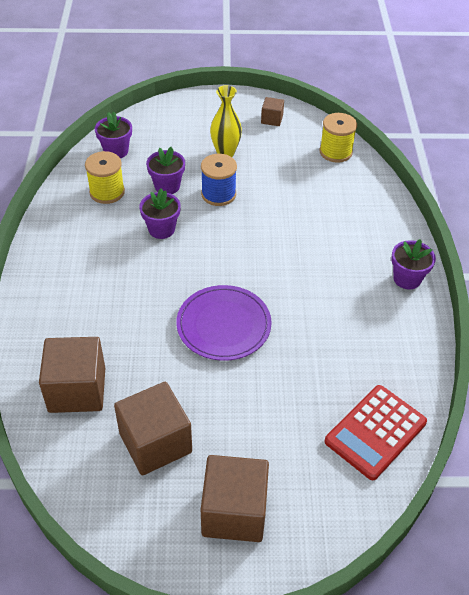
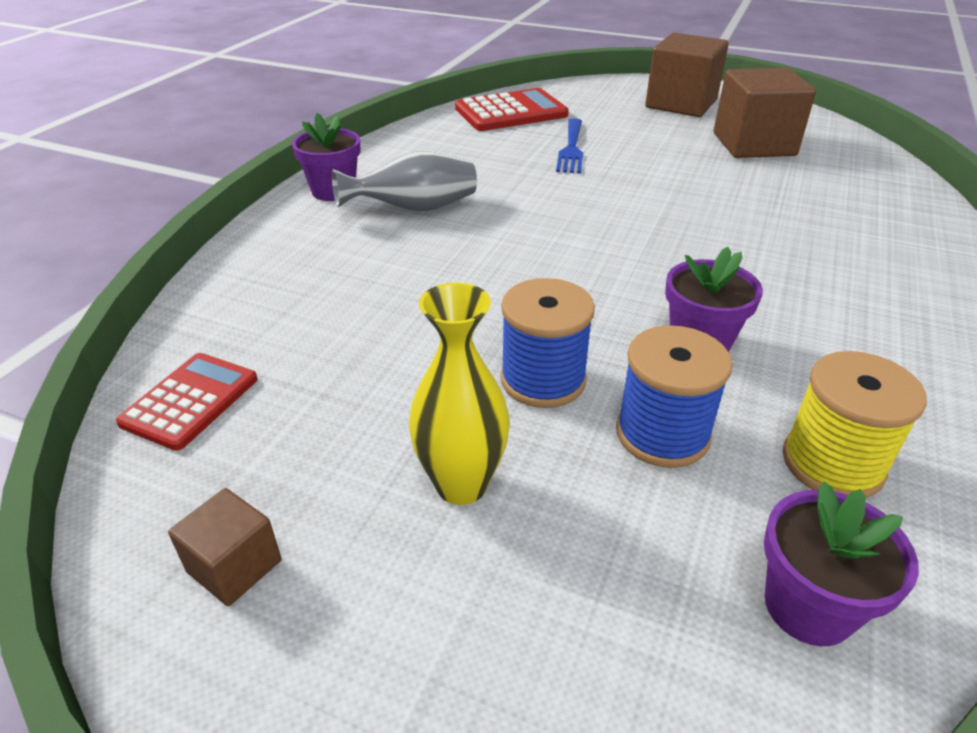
camera: 155 degrees left, 10 degrees down
brown cube [39,337,105,413] -> none
purple flower pot [146,147,185,194] -> blue spool [616,325,733,468]
purple plate [176,285,272,361] -> none
yellow spool [320,113,357,163] -> red calculator [116,353,257,451]
none -> grey vase [332,151,477,211]
none -> blue fork [556,118,583,174]

